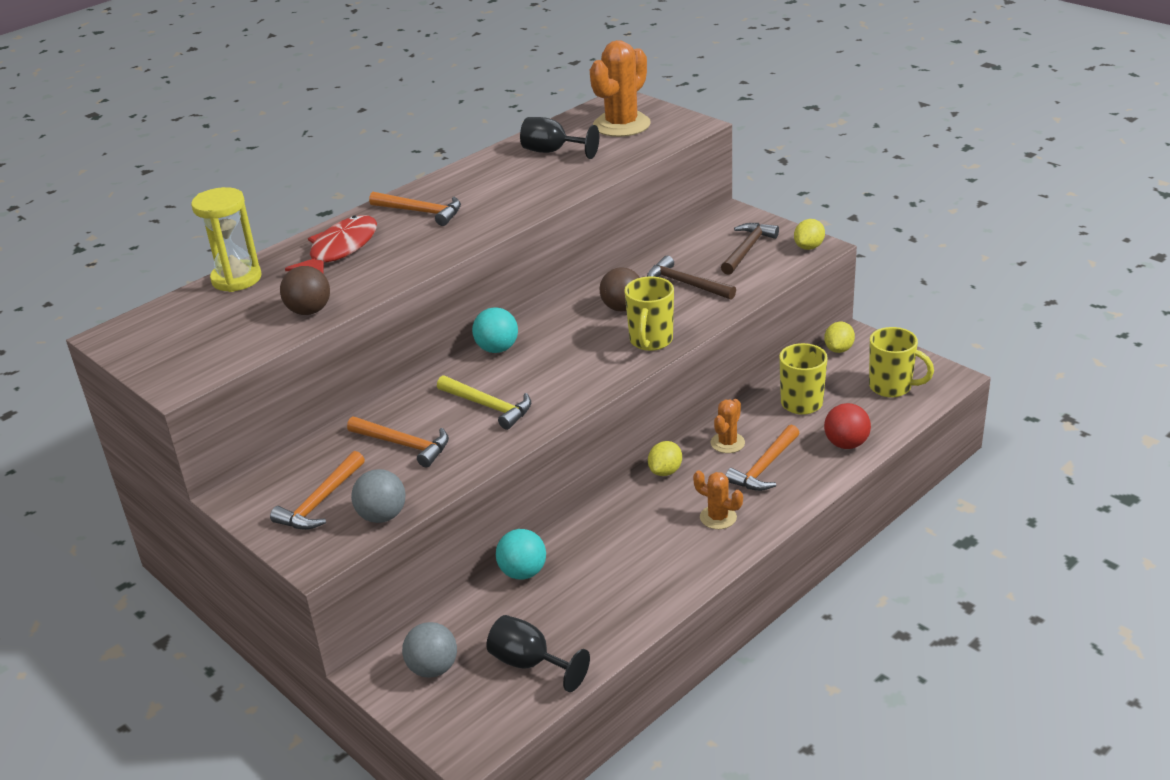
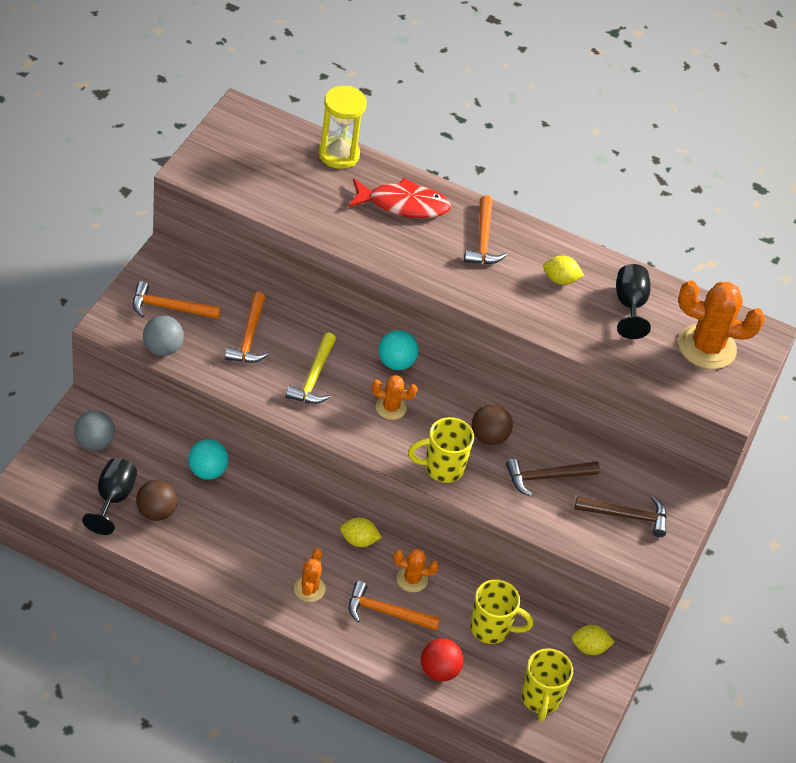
camera: 60 degrees right, 15 degrees up
brown ball [280,266,330,315] -> brown ball moved to [136,480,177,521]
brown hammer [647,256,736,300] -> brown hammer turned 120 degrees counterclockwise [506,459,600,497]
yellow lemon [794,219,825,250] -> yellow lemon moved to [543,256,584,285]
none -> orange cactus [372,375,418,420]

